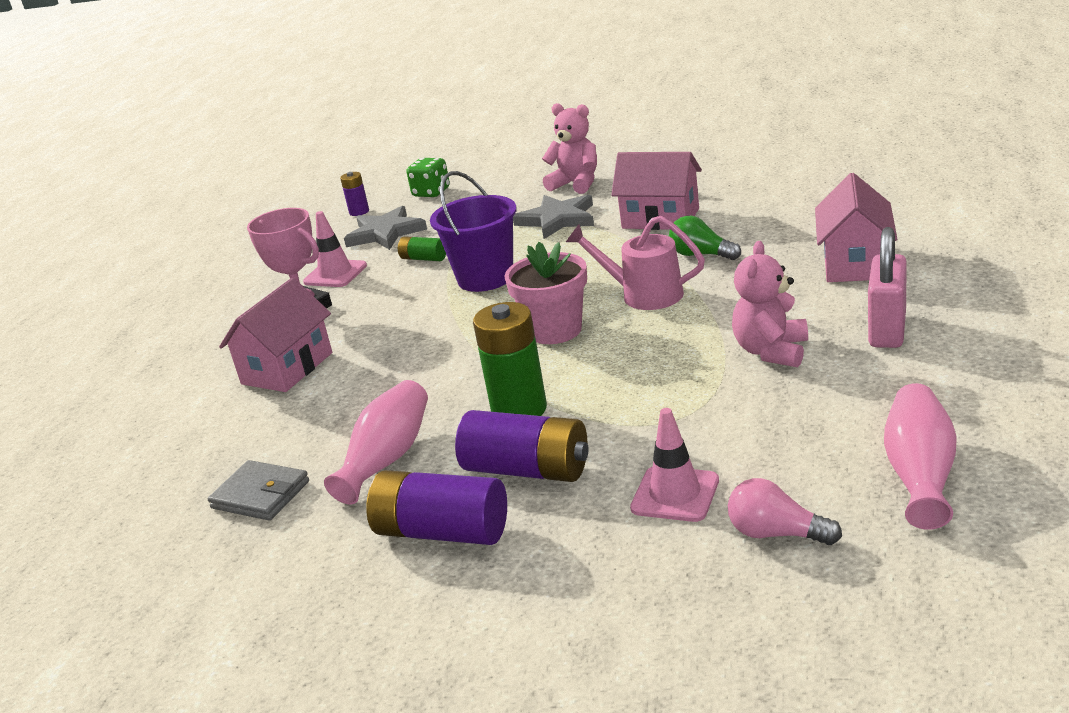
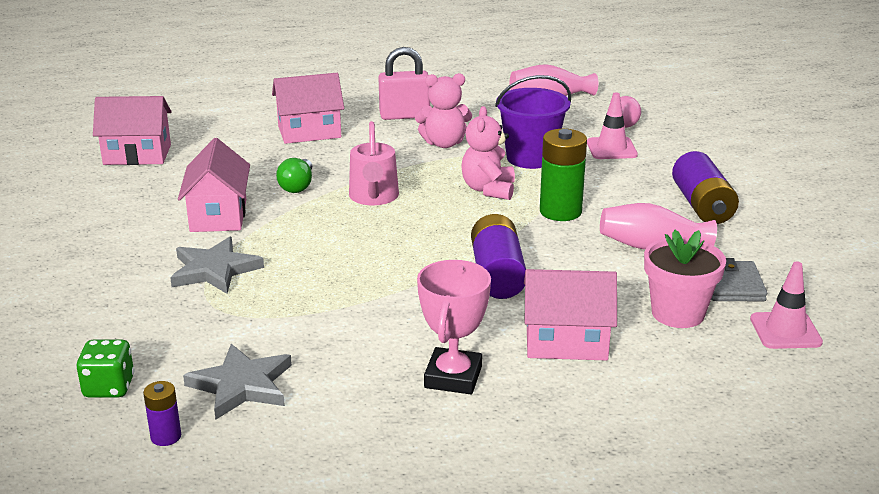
camera: 120 degrees left, 0 degrees up
pink traffic cone [303,211,367,287] -> pink traffic cone moved to [750,261,823,349]
green battery [398,236,446,261] -> none
purple bucket [430,171,517,292] -> purple bucket moved to [495,75,571,169]
purple battery [455,410,589,482] -> purple battery moved to [471,214,526,299]
pink flower pot [504,242,587,344] -> pink flower pot moved to [644,230,726,328]
pink teddy bear [542,103,597,194] -> pink teddy bear moved to [461,106,515,200]
none -> pink house [93,96,171,165]

